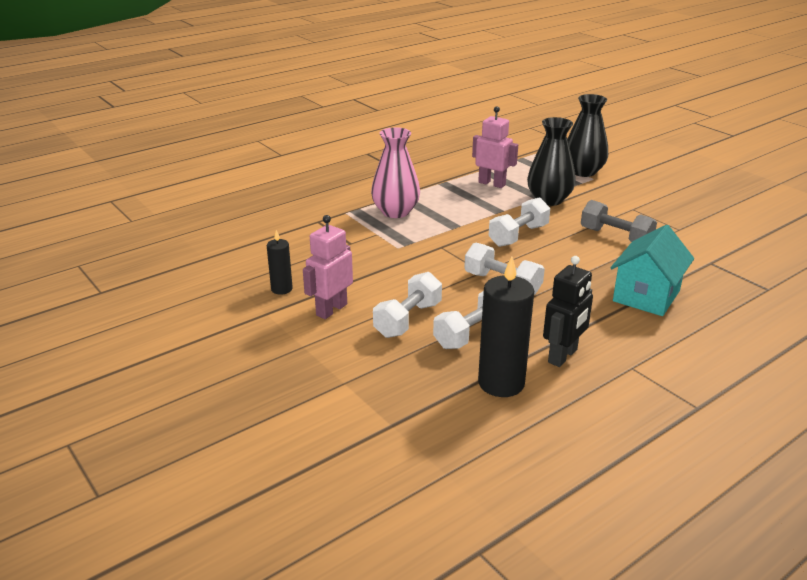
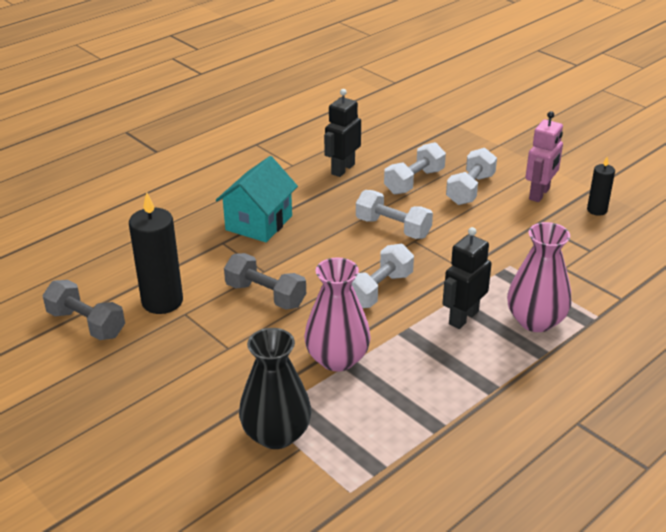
camera: 175 degrees right, 5 degrees up
pink robot [472,106,518,188] -> none
black candle [478,256,534,397] -> black candle moved to [129,192,183,314]
black vase [527,117,576,206] -> pink vase [304,257,371,372]
none -> grey dumbbell [42,280,125,340]
none -> black robot [442,227,492,329]

